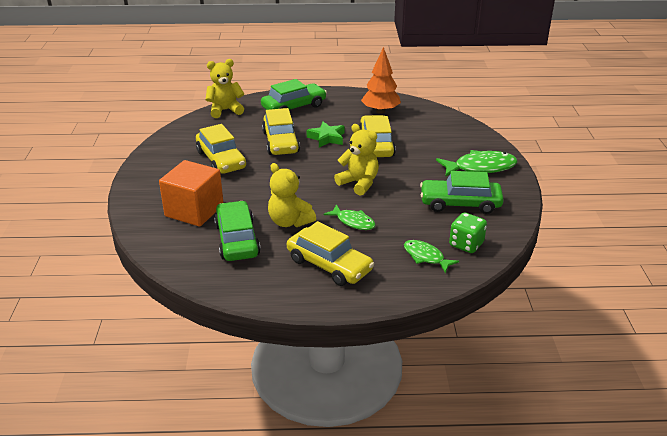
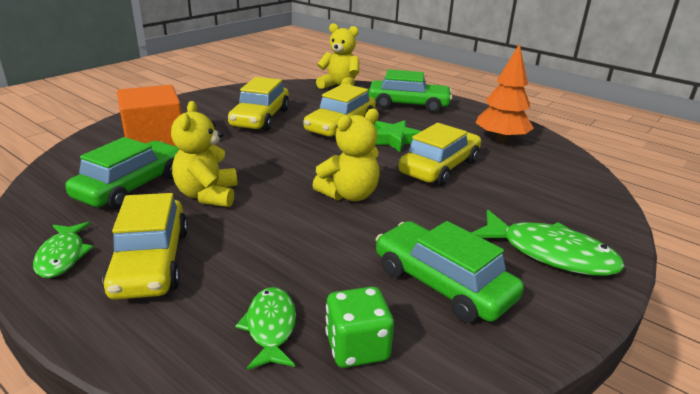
camera: 40 degrees right, 5 degrees down
green fish [324,204,375,230] -> green fish moved to [33,222,94,278]
yellow teddy bear [334,124,379,196] -> yellow teddy bear turned 60 degrees clockwise [312,108,380,201]

